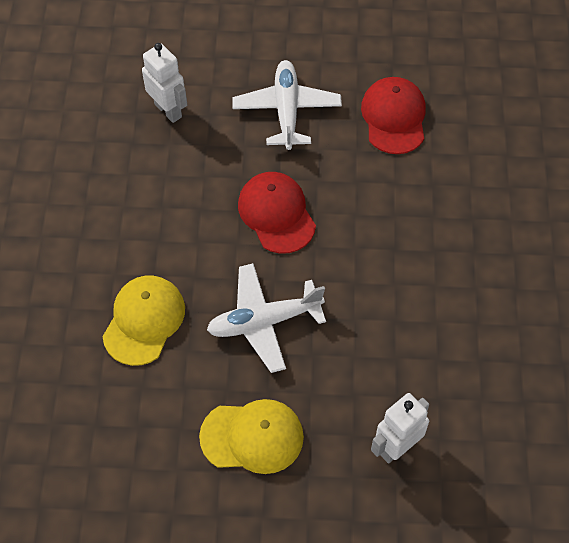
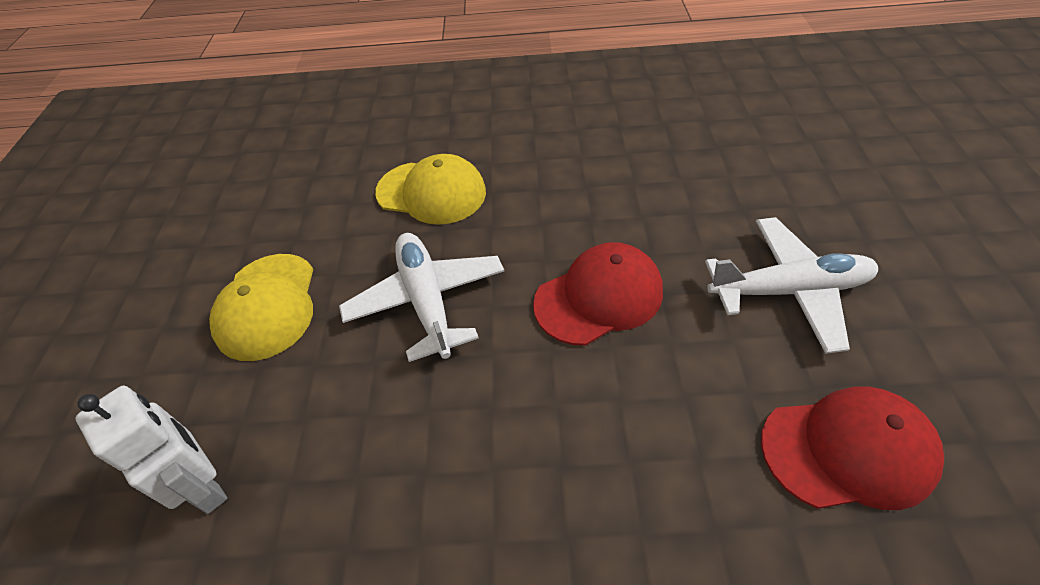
camera: 90 degrees right, 10 degrees down
white robot [142,43,187,123] -> none

